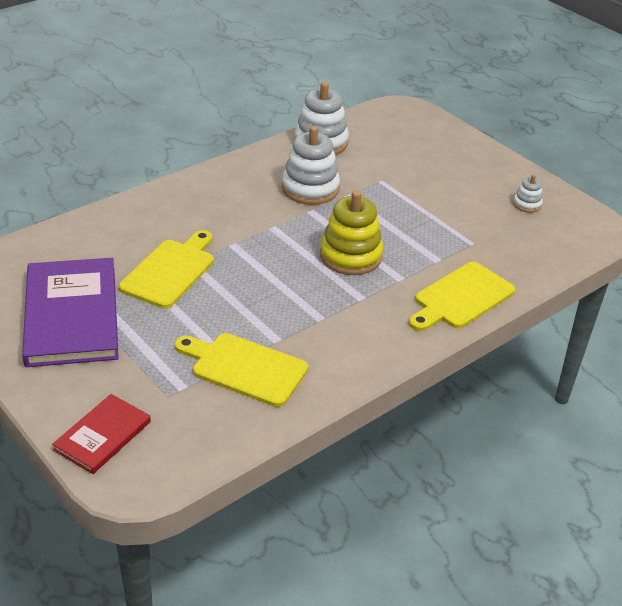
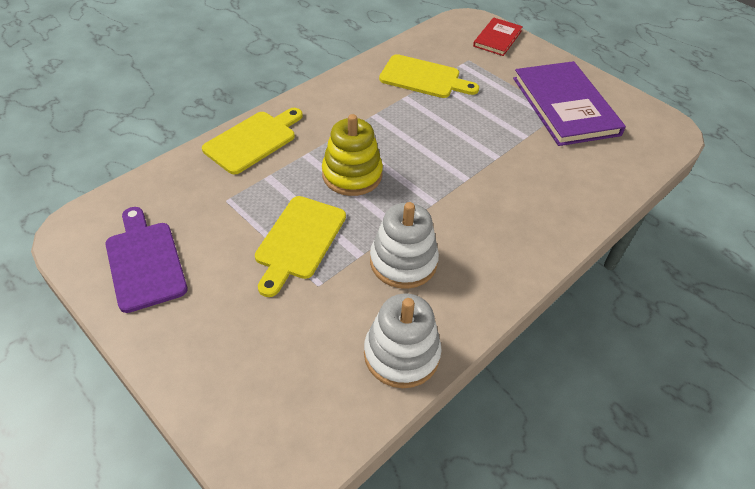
camera: 175 degrees right, 10 degrees up
yellow cutting board [119,230,214,308] -> yellow cutting board moved to [255,196,346,297]
white stacking toy [513,174,543,212] -> purple cutting board [105,207,188,313]

